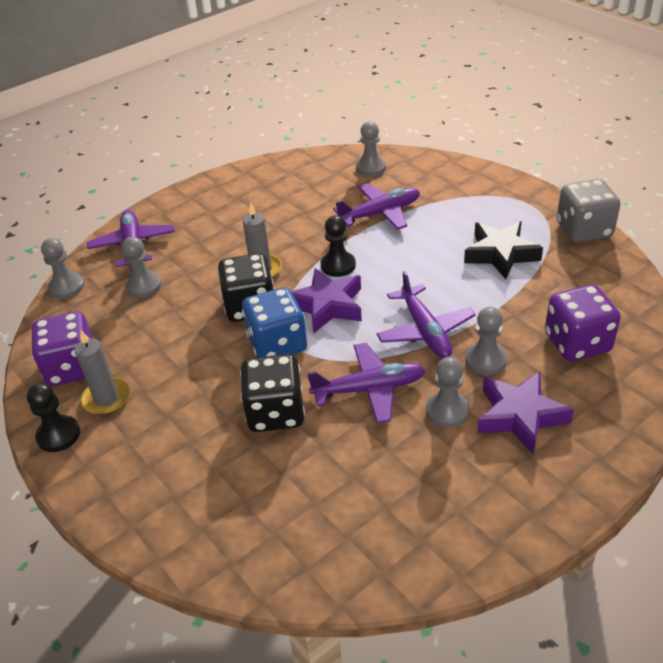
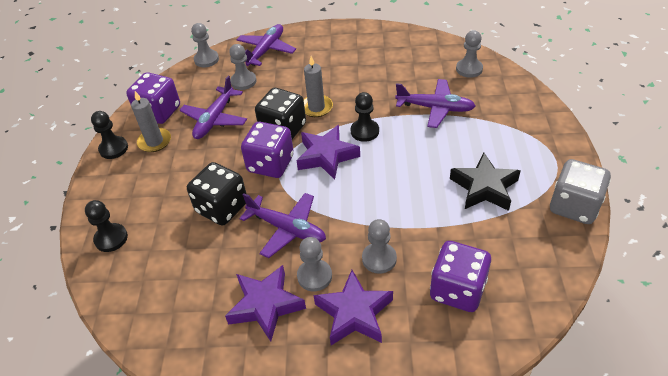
camera: 40 degrees right, 5 degrees up
blue dice [242,287,307,358] -> purple dice [241,122,294,178]
purple plane [376,271,476,359] -> purple plane moved to [180,76,247,139]
none -> black pawn [85,200,128,252]
none -> purple star [225,265,306,341]

